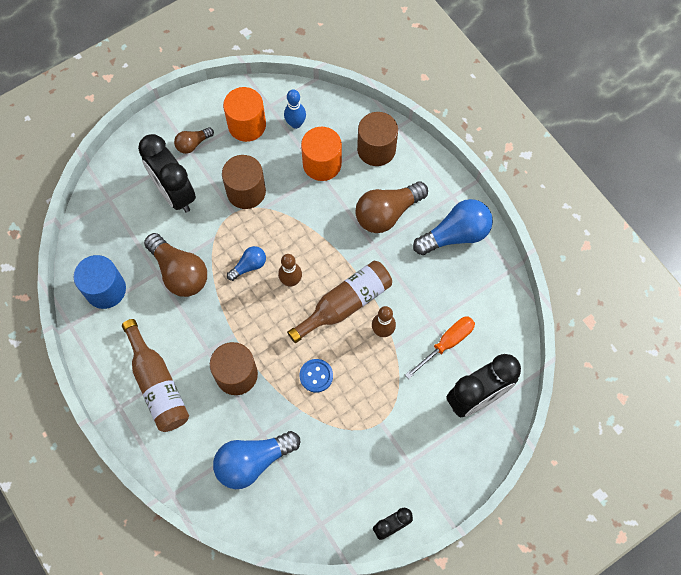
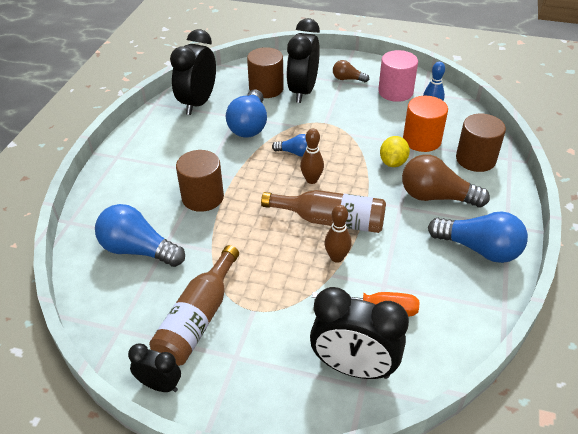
camera: 50 degrees right, 25 degrees down
blue cylinder [73,255,126,309] -> black clock [170,29,216,115]
brown bottle [122,319,189,432] -> brown bottle moved to [149,245,239,366]
brown light bulb [144,233,207,297] -> blue light bulb [226,89,267,138]
brown cylinder [222,155,266,209] -> brown cylinder moved to [247,47,284,98]
orange cylinder [223,87,266,142] -> pink cylinder [378,50,418,102]
blue button [300,359,333,393] -> none
none -> yellow lemon [380,136,410,167]

